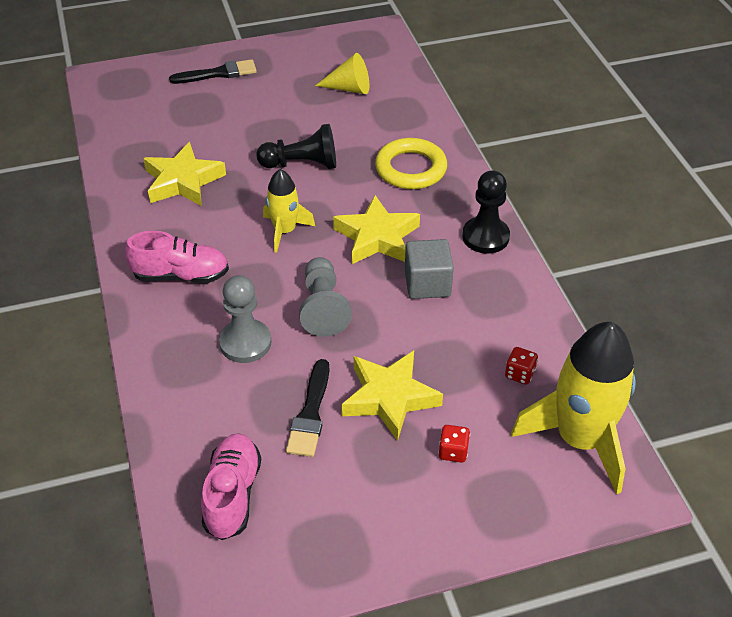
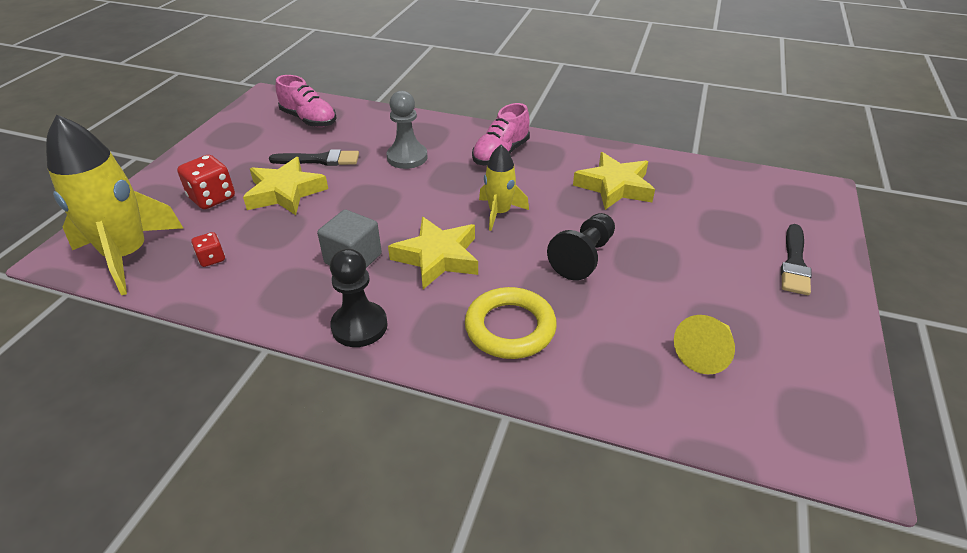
camera: 125 degrees right, 5 degrees down
black brush [286,359,329,457] -> black brush turned 135 degrees clockwise [269,149,359,166]
grey pawn [299,257,352,337] -> none
red dice [438,425,470,463] -> red dice [177,155,235,209], size x1.76

